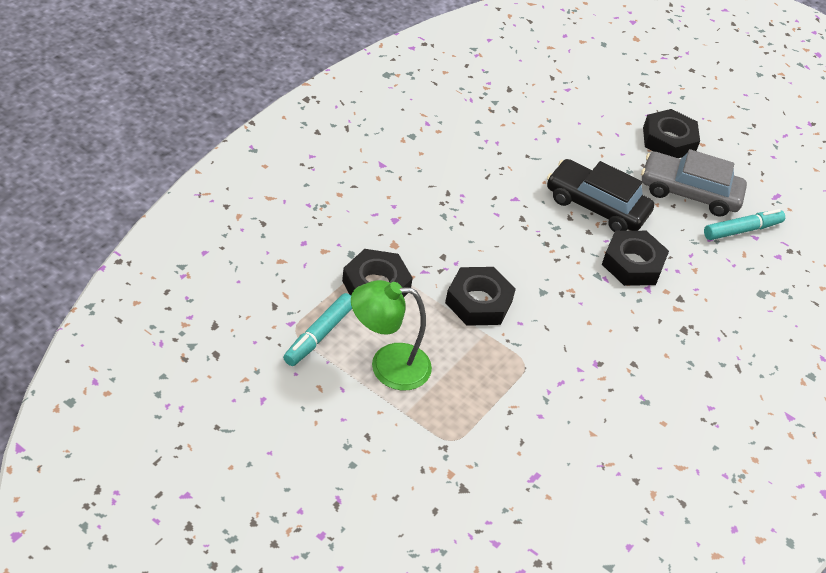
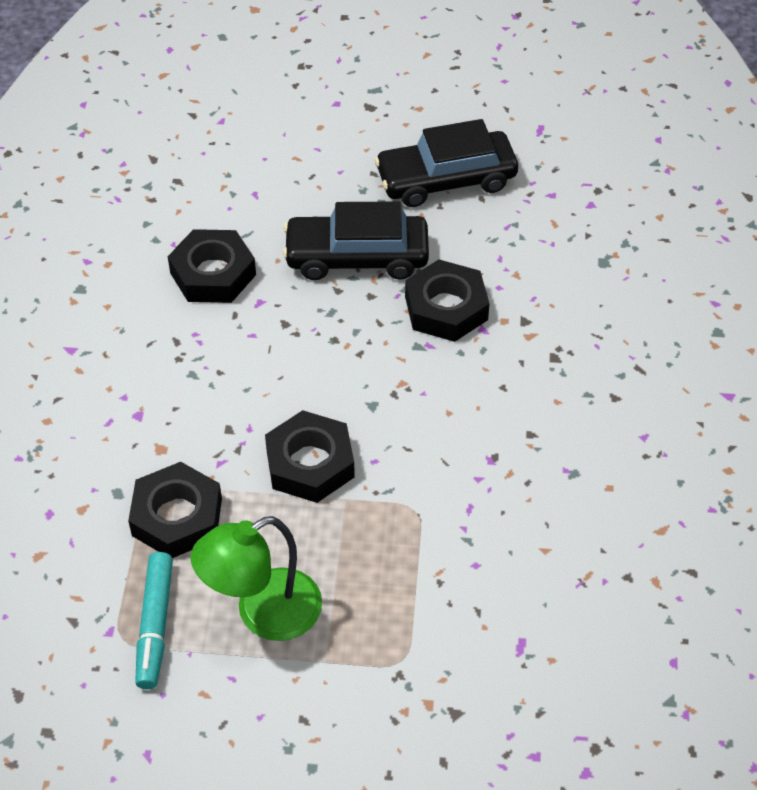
camera: 25 degrees left, 5 degrees up
grey car [641,149,747,217] -> black car [374,119,518,207]
black nut [643,109,700,158] -> black nut moved to [168,229,256,303]
turquoise marker [704,209,785,240] -> none

